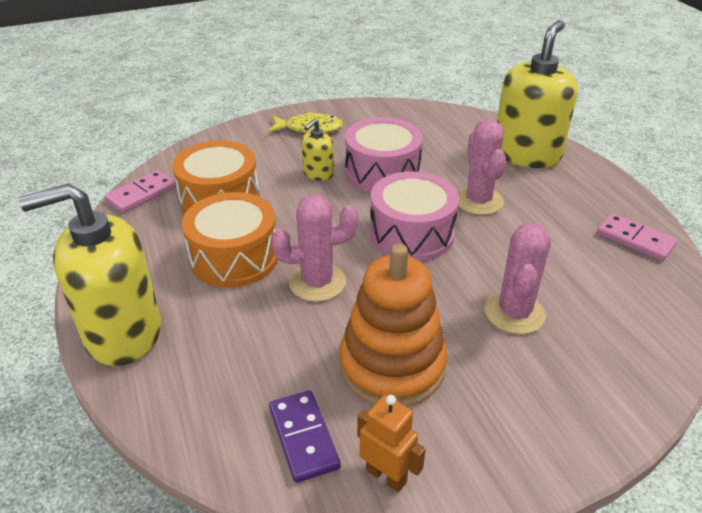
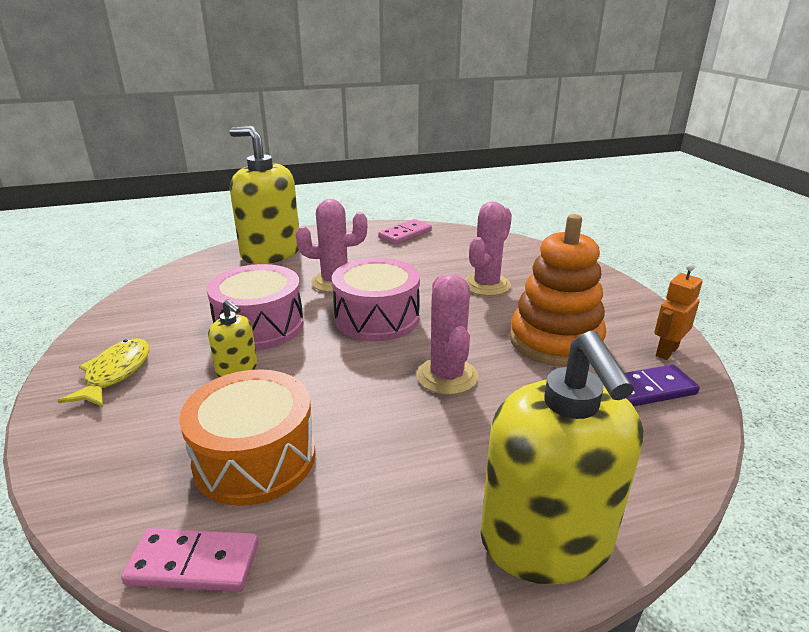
camera: 85 degrees left, 10 degrees down
pink domino [105,170,176,213] -> pink domino turned 45 degrees counterclockwise [121,528,259,592]
orange drum [182,192,278,288] -> none
pink cactus [484,223,551,334] -> pink cactus turned 75 degrees counterclockwise [465,201,512,296]

